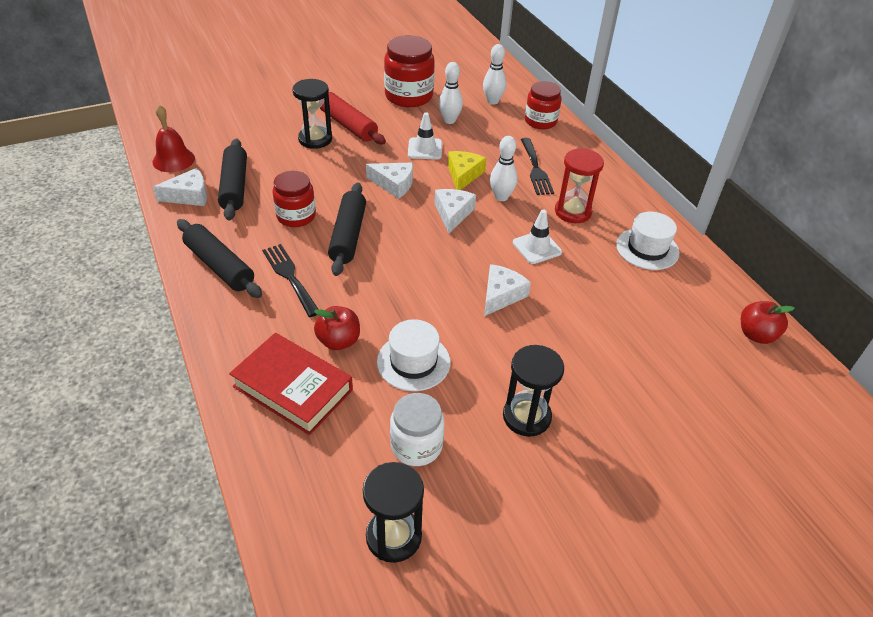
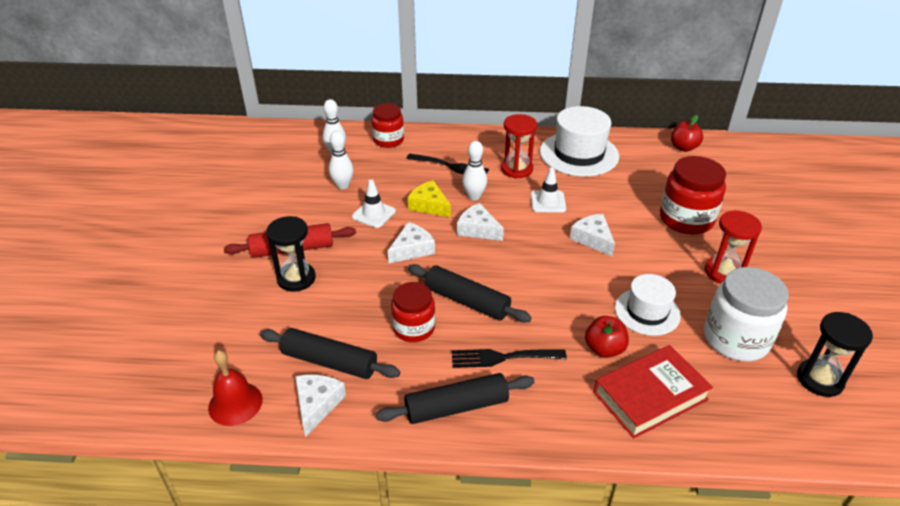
camera: 60 degrees left, 5 degrees down
red jar [384,35,435,107] -> red jar moved to [660,156,726,235]
white jar [390,393,444,466] -> white jar [704,267,789,361], size x1.52
black hourglass [503,345,564,437] -> red hourglass [705,210,762,284]
white hat [616,211,679,270] -> white hat [540,106,619,177], size x1.59

